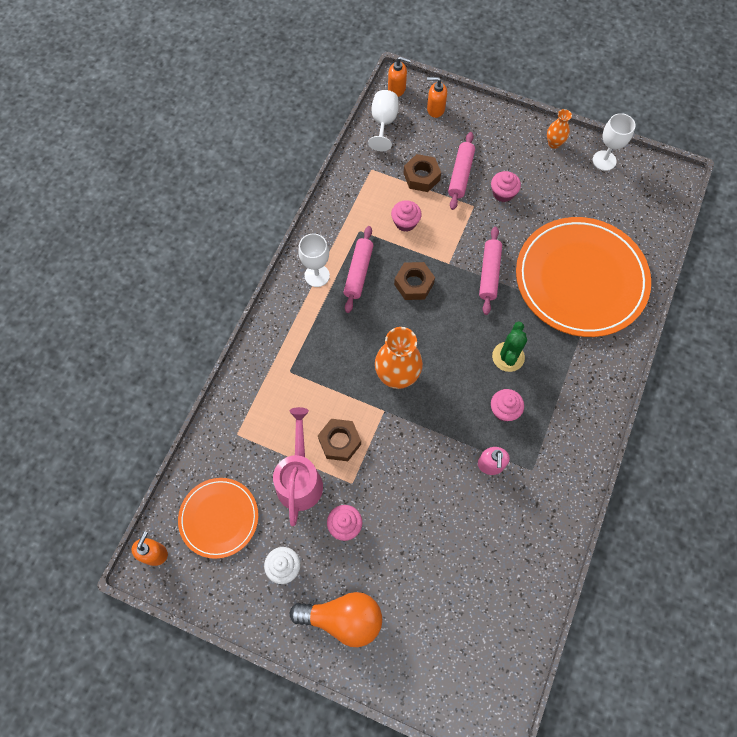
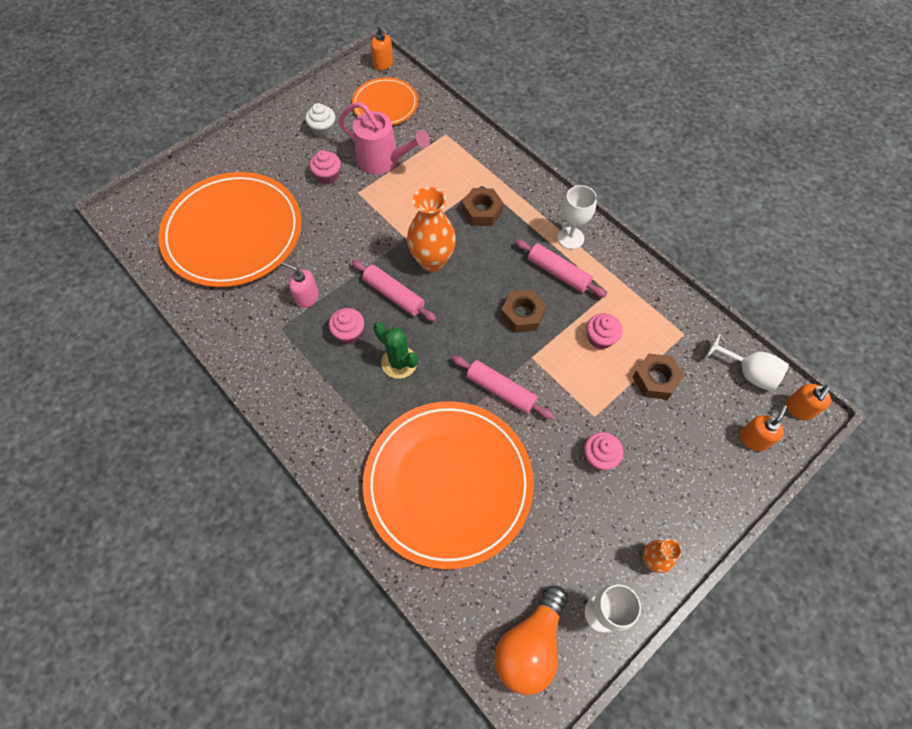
camera: 115 degrees right, 5 degrees down
orange light bulb [290,592,382,647] -> orange light bulb moved to [494,585,568,695]
brown nut [318,419,361,461] -> brown nut moved to [462,188,504,226]
pink rolling pin [448,132,475,210] -> pink rolling pin moved to [352,260,437,322]
none -> orange plate [158,172,302,287]

